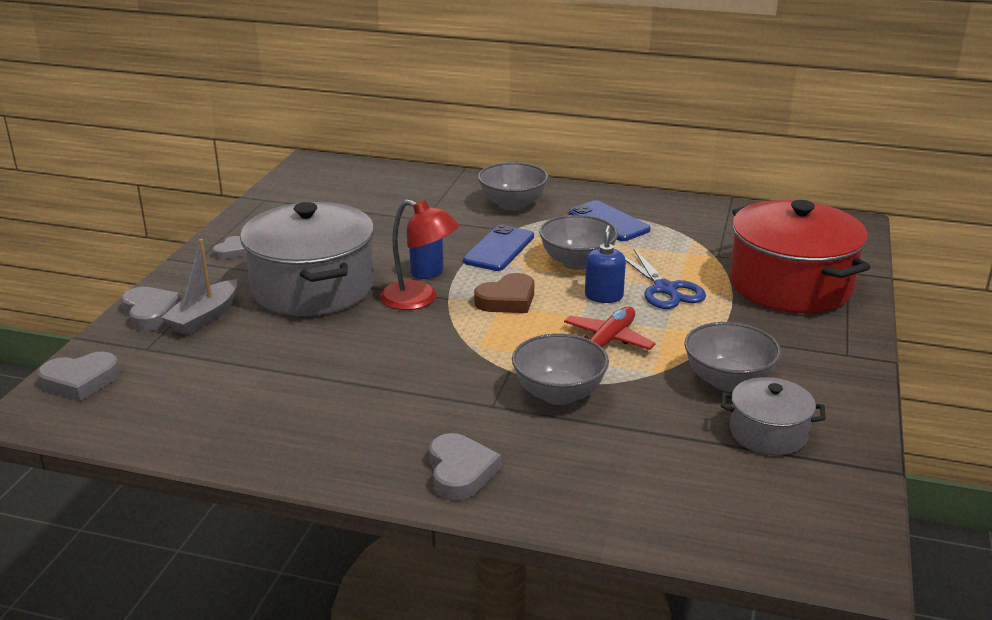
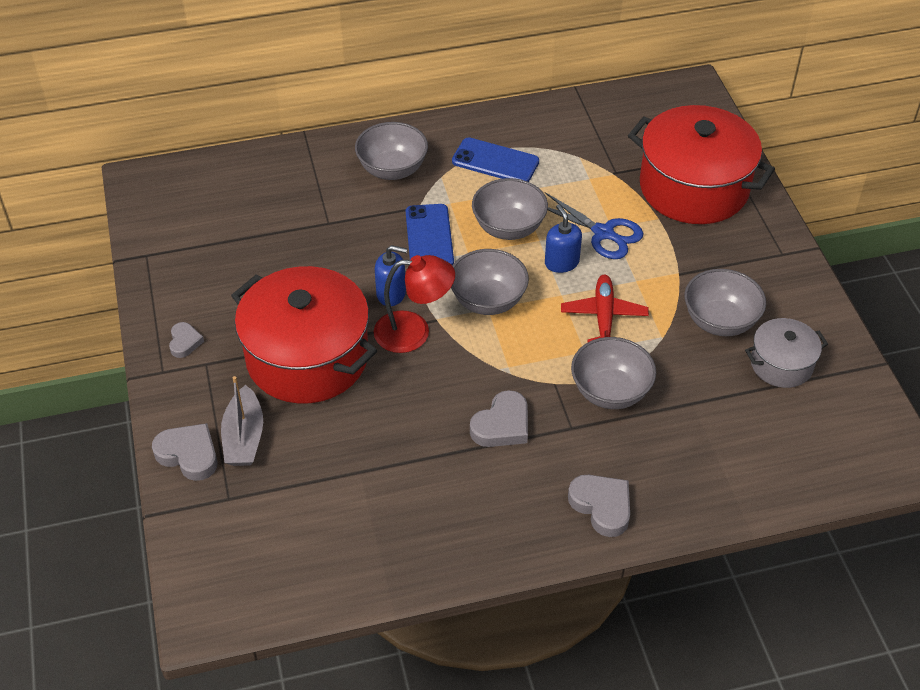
camera: 30 degrees left, 20 degrees up
grey heart [38,352,120,401] -> grey heart moved to [470,390,528,447]
grey pot [240,202,374,316] -> red pot [231,266,377,404]
brown heart [474,273,534,313] -> grey bowl [451,249,529,315]

